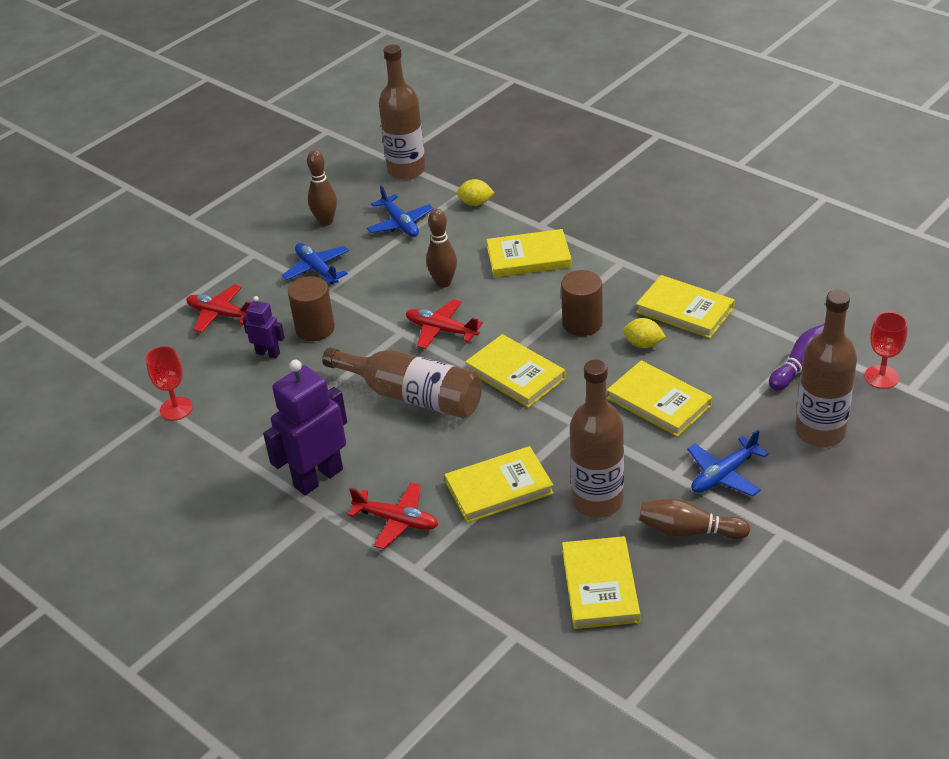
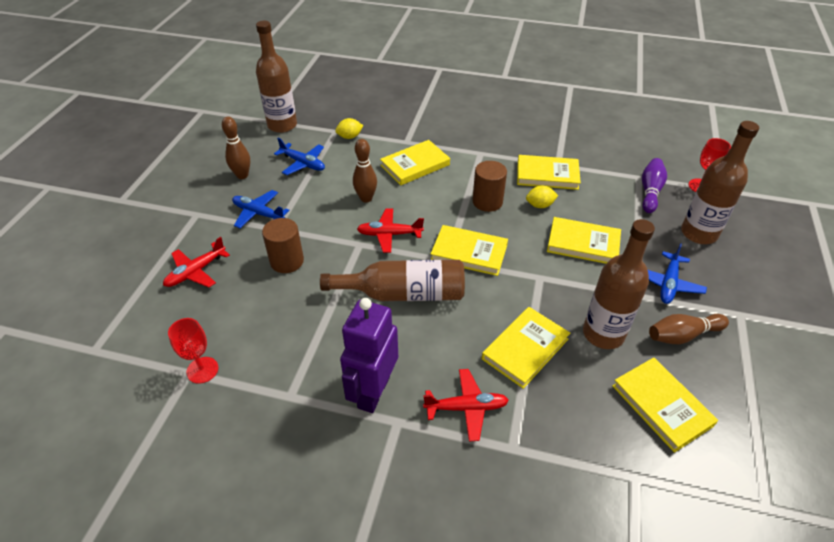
camera: 30 degrees left, 5 degrees up
red plane [186,285,251,333] -> red plane turned 45 degrees counterclockwise [163,237,230,288]
purple robot [242,296,285,358] -> none

